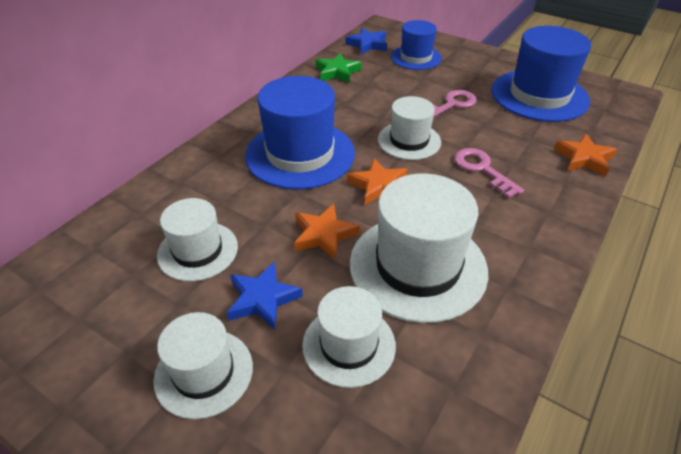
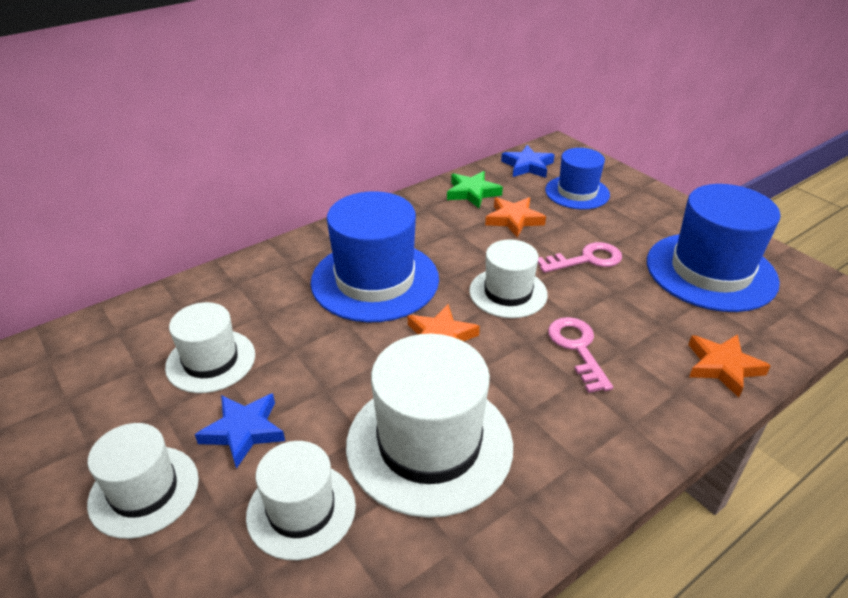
camera: 20 degrees right, 5 degrees down
orange star [294,204,360,260] -> orange star moved to [485,197,546,238]

